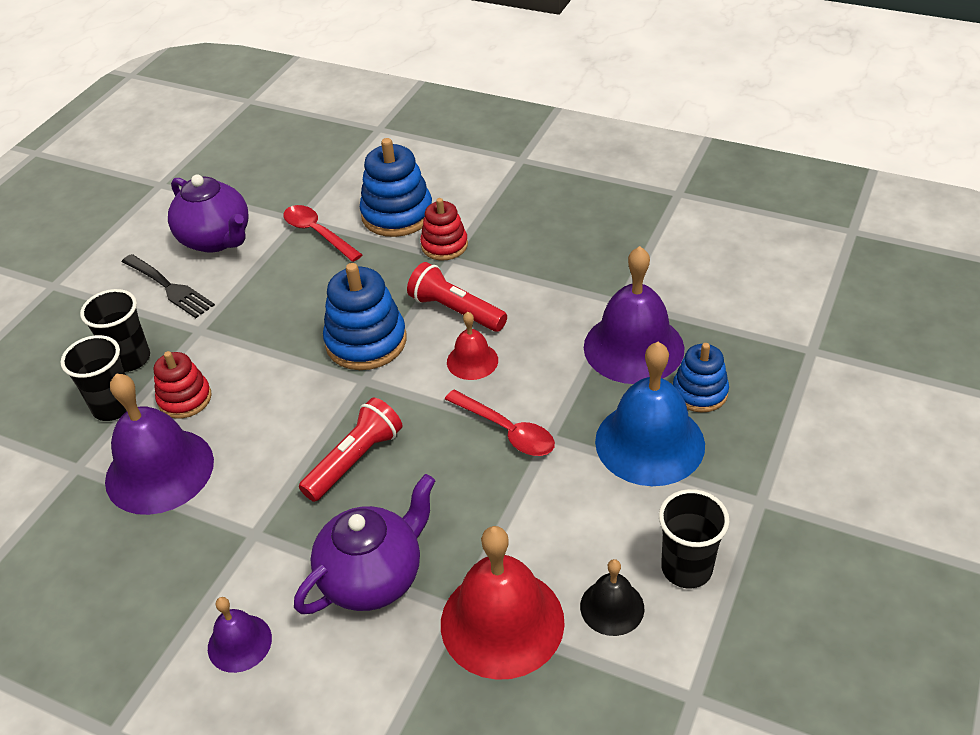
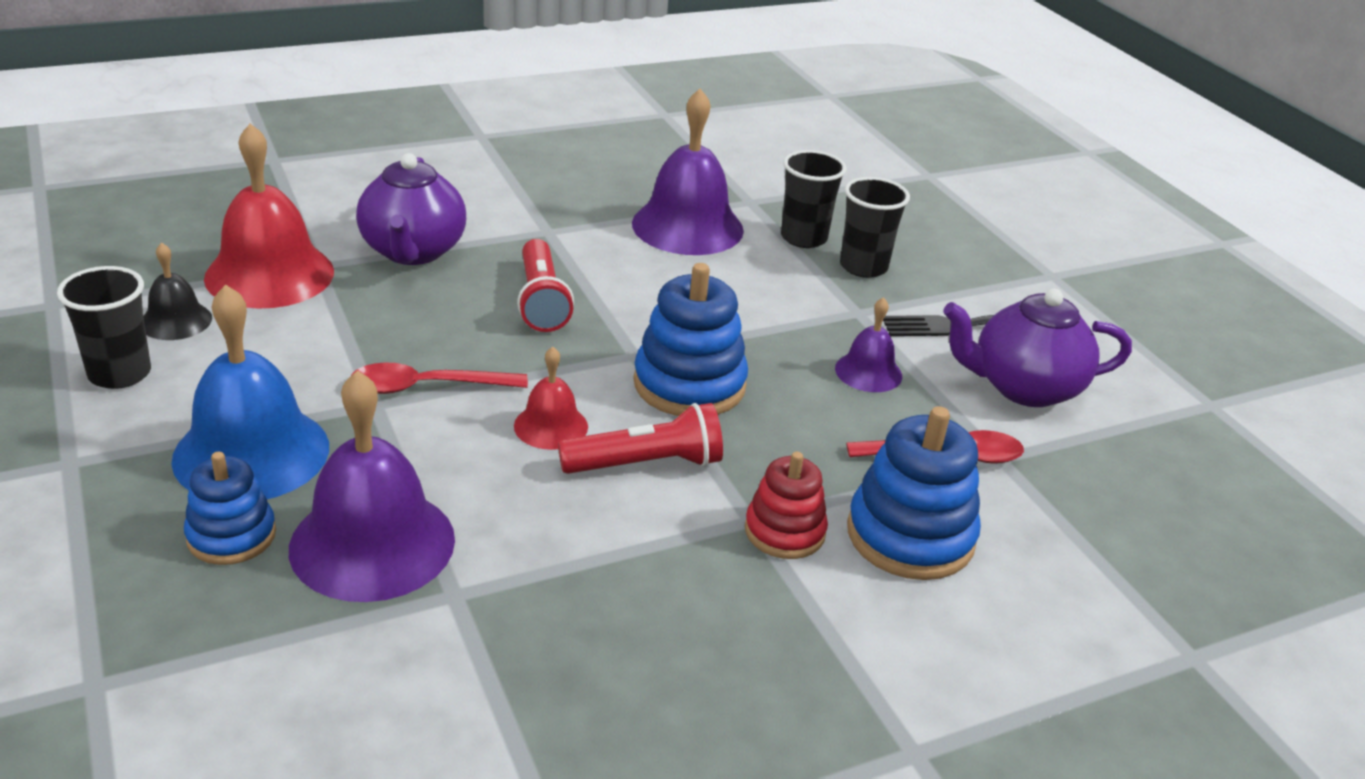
camera: 125 degrees right, 10 degrees down
red stacking toy [154,351,212,419] -> none
purple bell [208,597,272,673] -> purple bell moved to [835,297,902,392]

